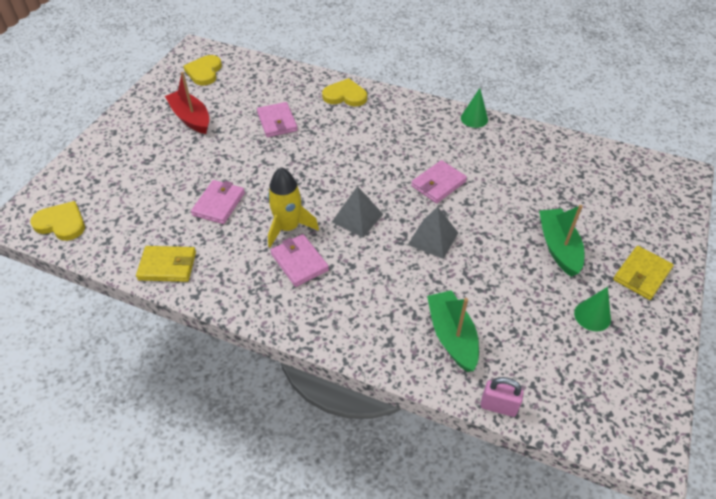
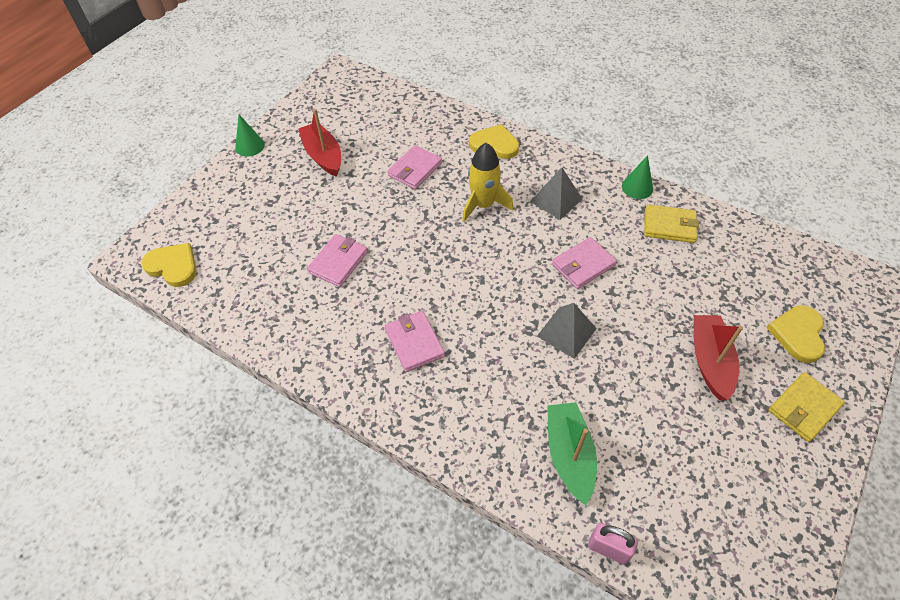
camera: 10 degrees right, 5 degrees up
yellow wallet [136,246,196,282] -> yellow wallet moved to [644,204,699,243]
yellow heart [183,55,222,86] -> yellow heart moved to [767,305,825,363]
pink wallet [257,102,298,137] -> pink wallet turned 45 degrees clockwise [387,145,442,189]
yellow rocket [268,167,319,247] -> yellow rocket moved to [462,143,513,222]
grey pyramid [332,186,383,238] -> grey pyramid moved to [530,168,582,220]
green boat [539,205,584,277] -> red boat [694,315,743,401]
green cone [574,287,611,331] -> green cone moved to [235,115,265,157]

